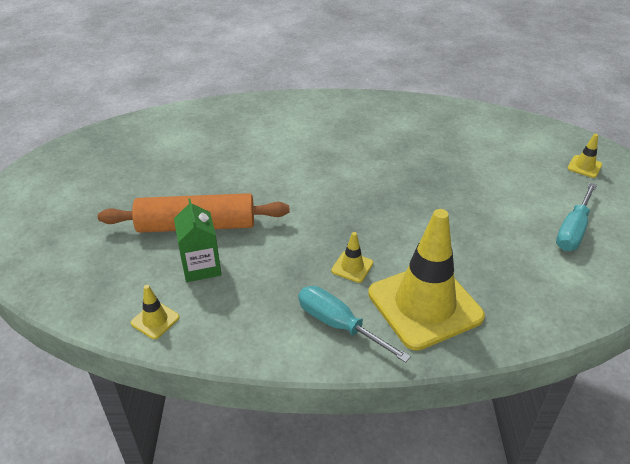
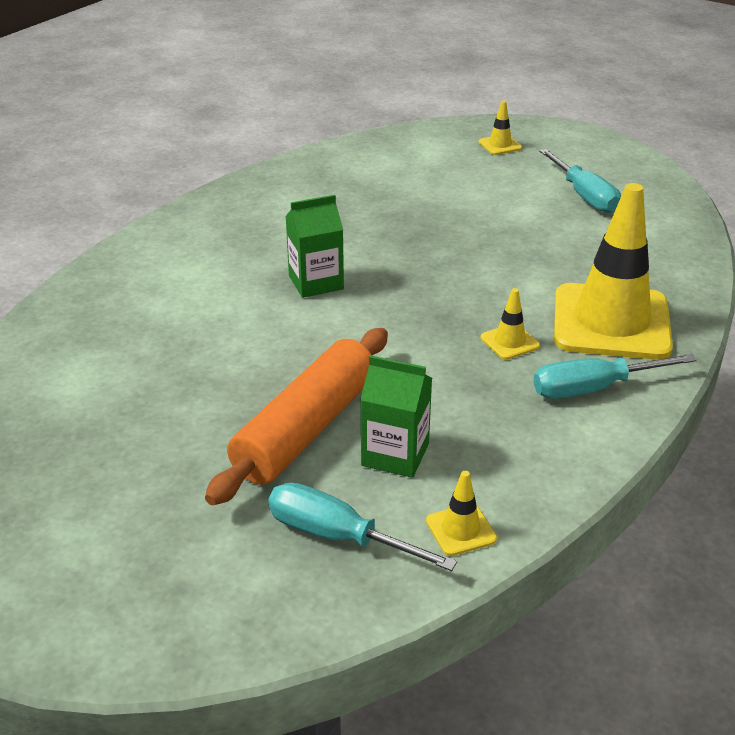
camera: 55 degrees left, 5 degrees down
none -> turquoise screwdriver [268,483,457,571]
none -> green carton [285,195,344,298]

